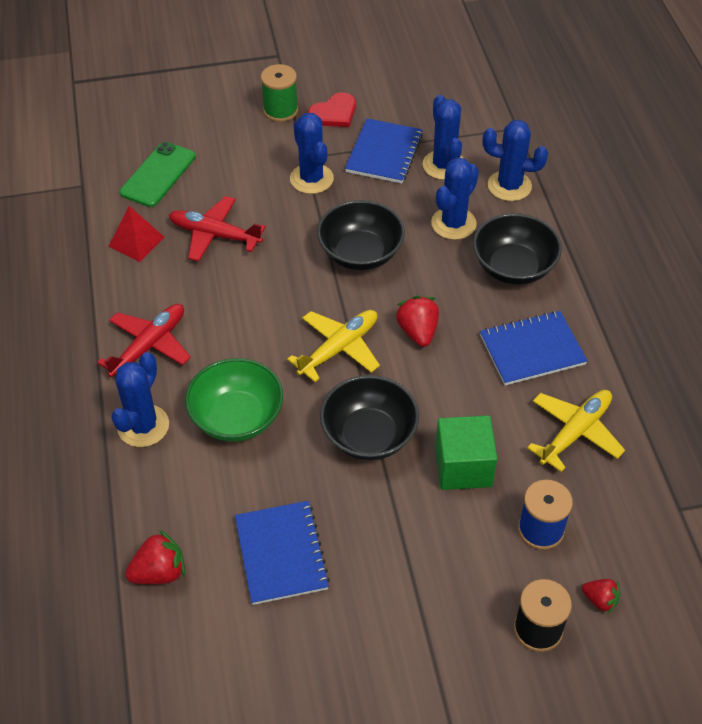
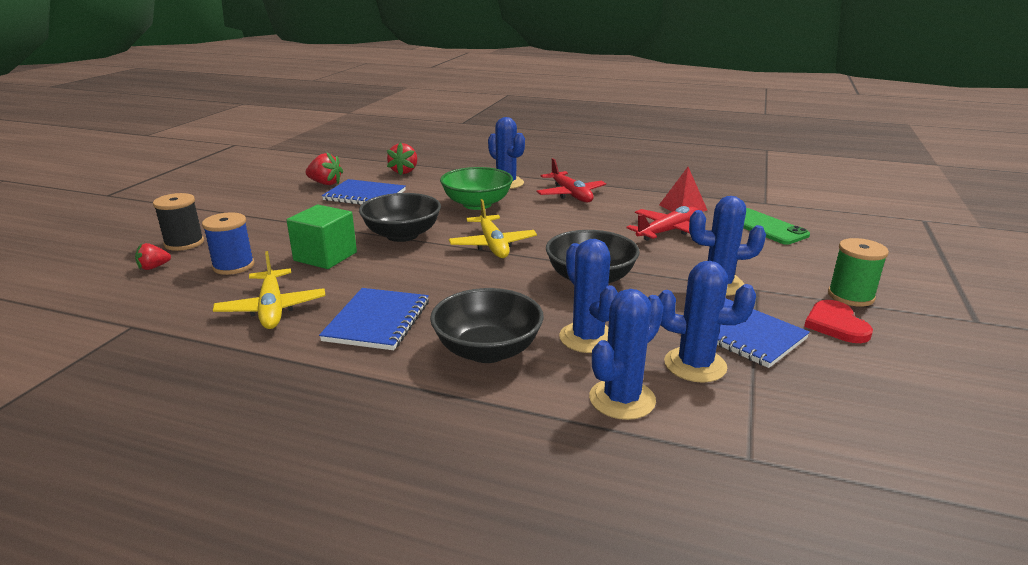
camera: 120 degrees right, 25 degrees down
red strawberry [395,296,439,347] -> red strawberry moved to [306,152,343,185]

